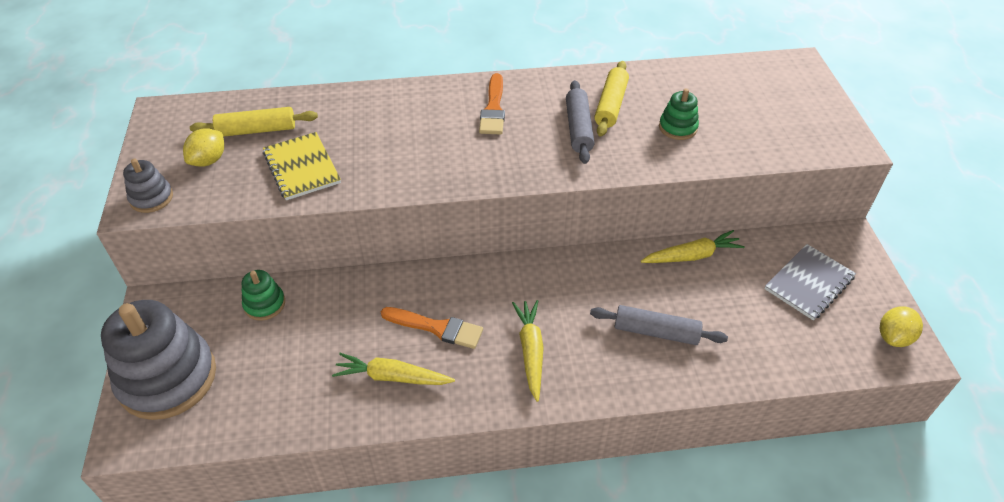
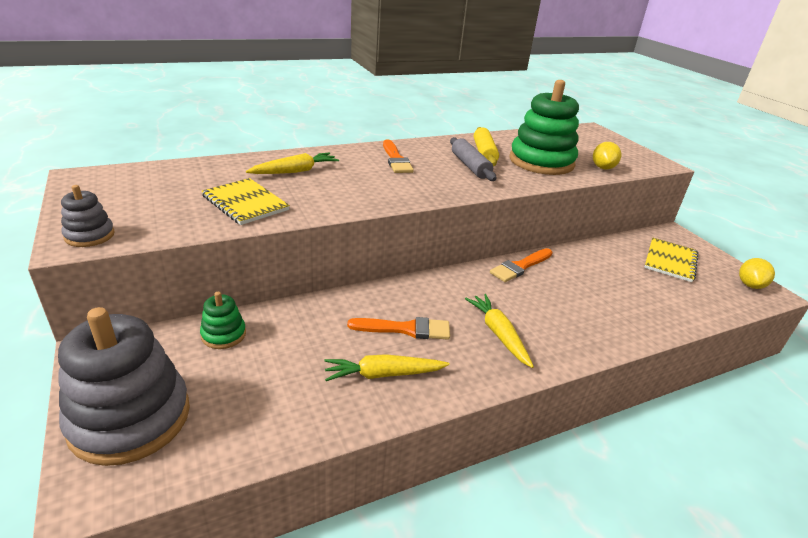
camera: 20 degrees left, 15 degrees down
yellow lemon [183,128,224,167] -> yellow lemon moved to [593,142,621,169]
yellow rolling pin [190,107,318,137] -> none
grey rolling pin [590,305,728,345] -> none
yellow carrot [641,230,745,263] -> yellow carrot moved to [246,153,339,174]
green stacking toy [659,89,699,140] -> green stacking toy [510,80,579,175], size x2.15
grey notebook [764,244,856,321] -> yellow notebook [644,238,699,282]
none -> orange brush [490,248,553,282]

